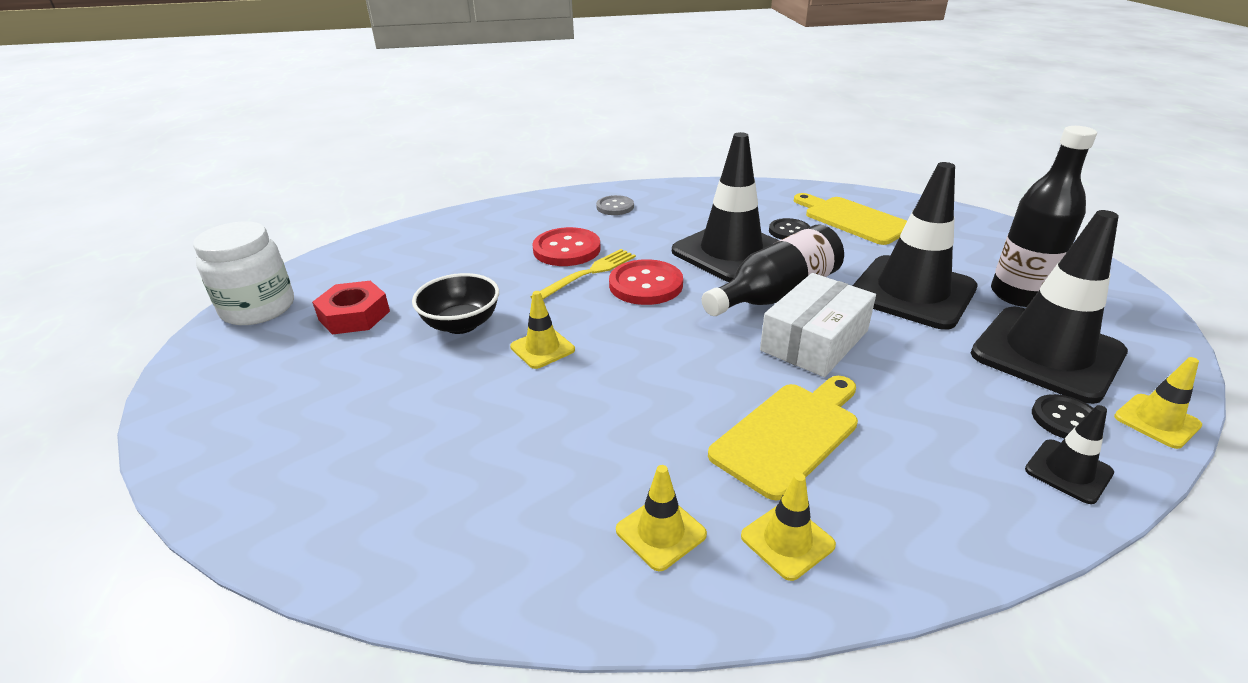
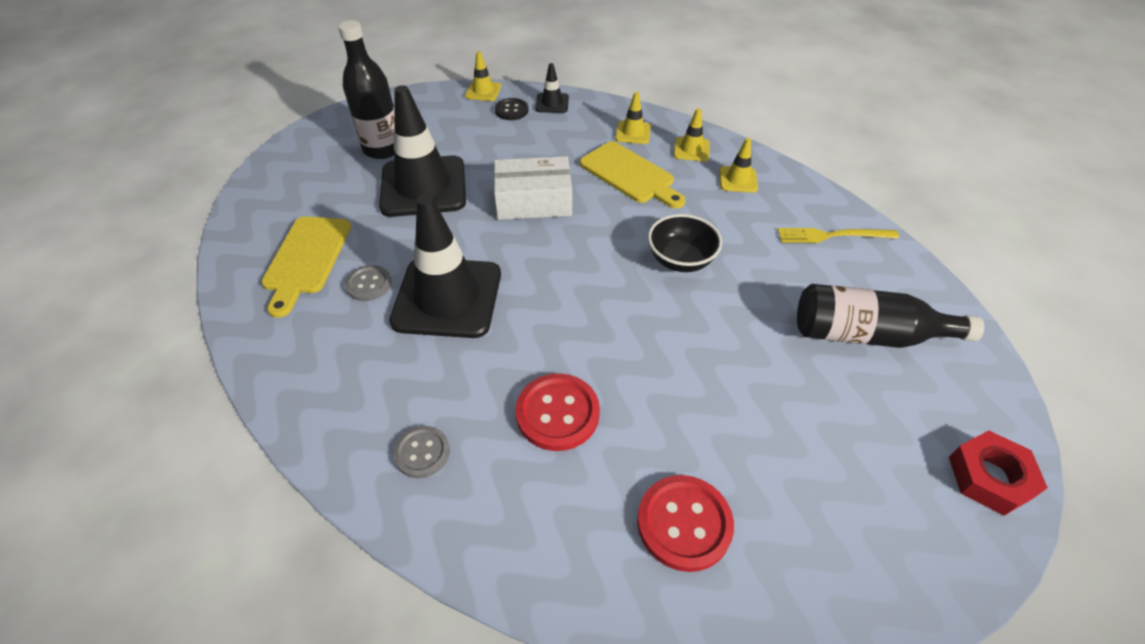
camera: 135 degrees left, 15 degrees up
white jar [193,221,294,325] -> none
red nut [312,281,390,335] -> red nut moved to [949,430,1048,516]
black bowl [412,273,499,334] -> black bowl moved to [648,214,722,272]
yellow traffic cone [510,291,575,369] -> yellow traffic cone moved to [615,92,651,144]
yellow fork [530,249,636,299] -> yellow fork moved to [777,228,899,243]
red button [609,259,683,305] -> red button moved to [637,475,734,572]
black bottle [702,224,844,316] -> black bottle moved to [797,284,984,348]
yellow cutting board [708,376,858,501] -> yellow cutting board turned 135 degrees counterclockwise [580,141,686,209]
black button [769,218,810,240] -> grey button [345,265,391,301]
black traffic cone [971,210,1128,404] -> none

